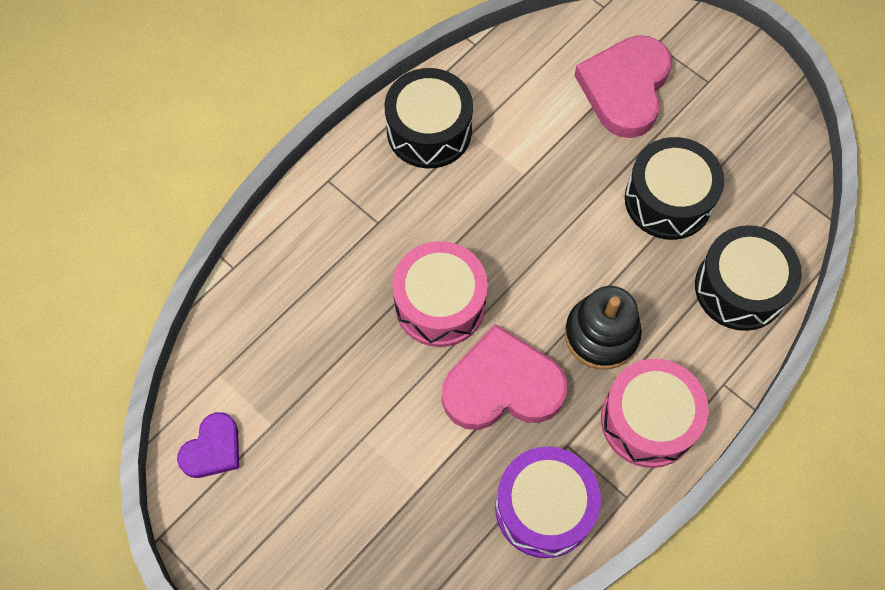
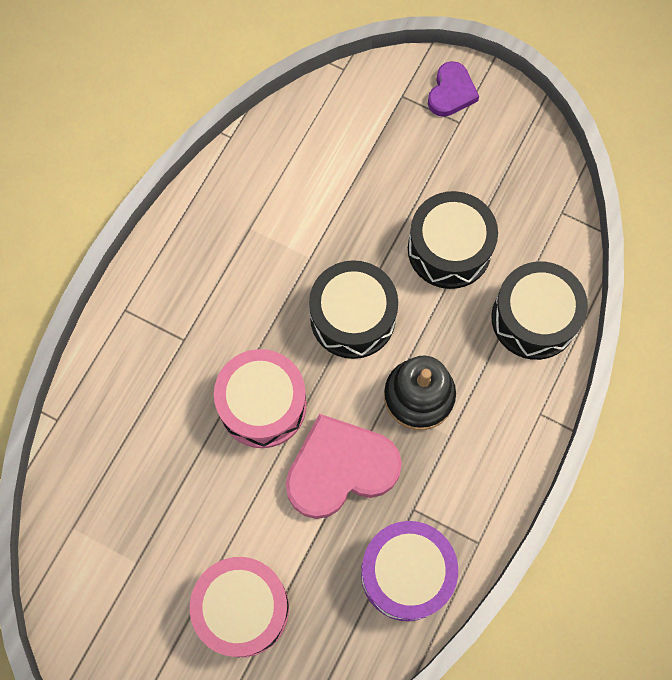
camera: 15 degrees left, 5 degrees up
purple heart [177,412,239,478] -> purple heart moved to [428,61,479,117]
black drum [385,68,473,168] -> black drum moved to [309,260,398,359]
pink heart [574,35,672,138] -> none
pink drum [601,359,709,468] -> pink drum moved to [190,557,289,657]

